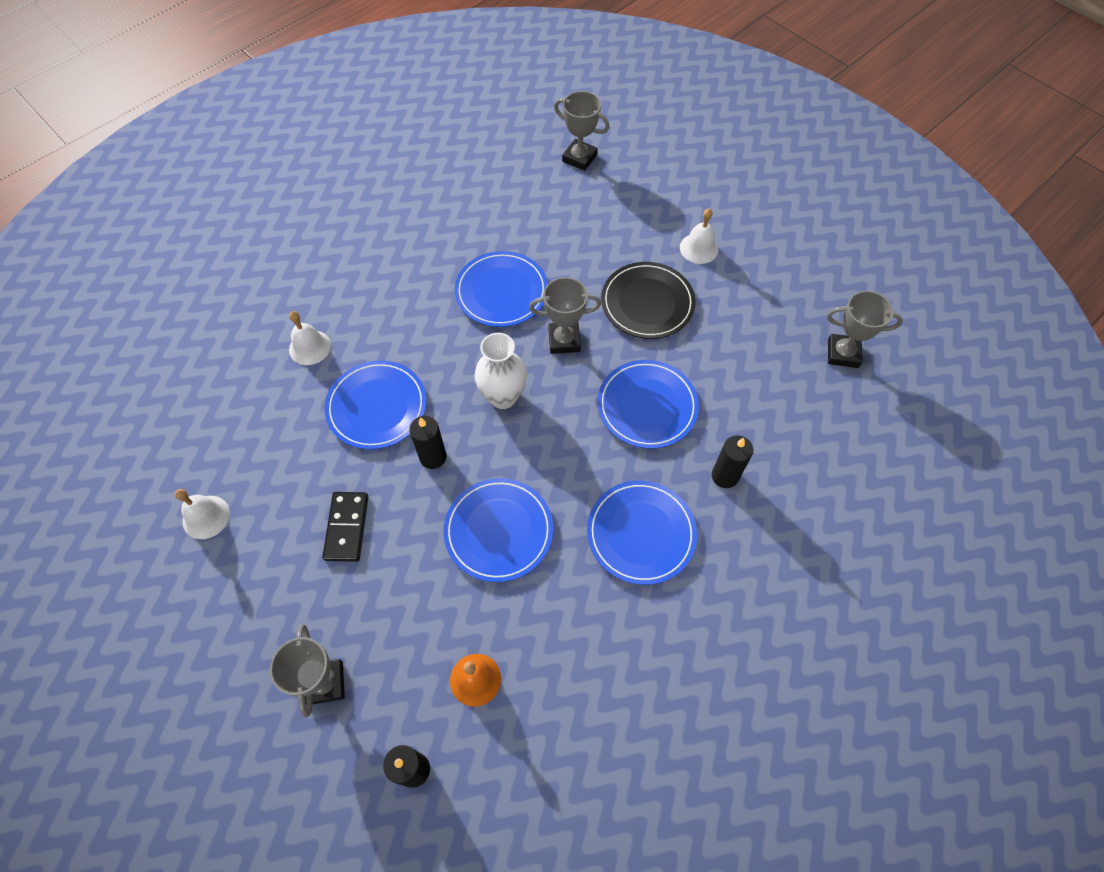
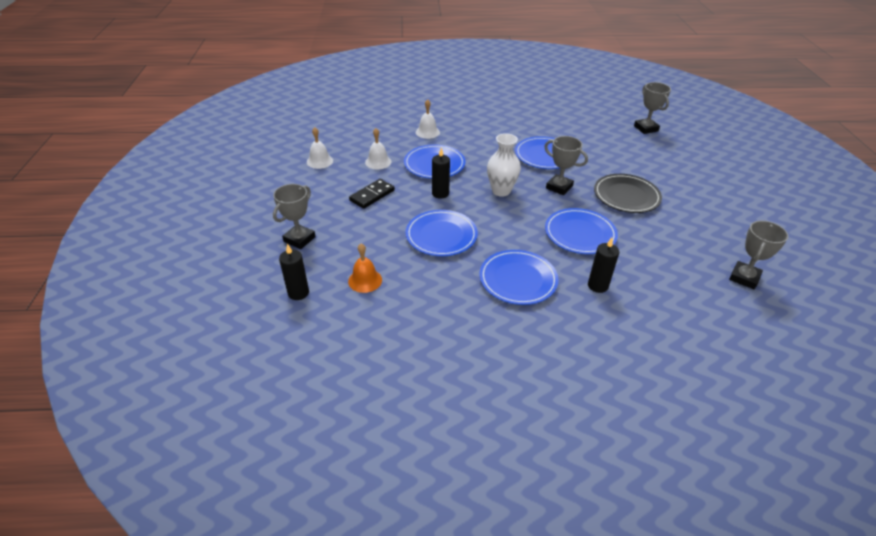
camera: 40 degrees right, 20 degrees down
white bell [680,209,718,264] -> white bell moved to [365,128,392,170]
grey trophy [827,291,903,368] -> grey trophy turned 75 degrees clockwise [729,221,788,289]

